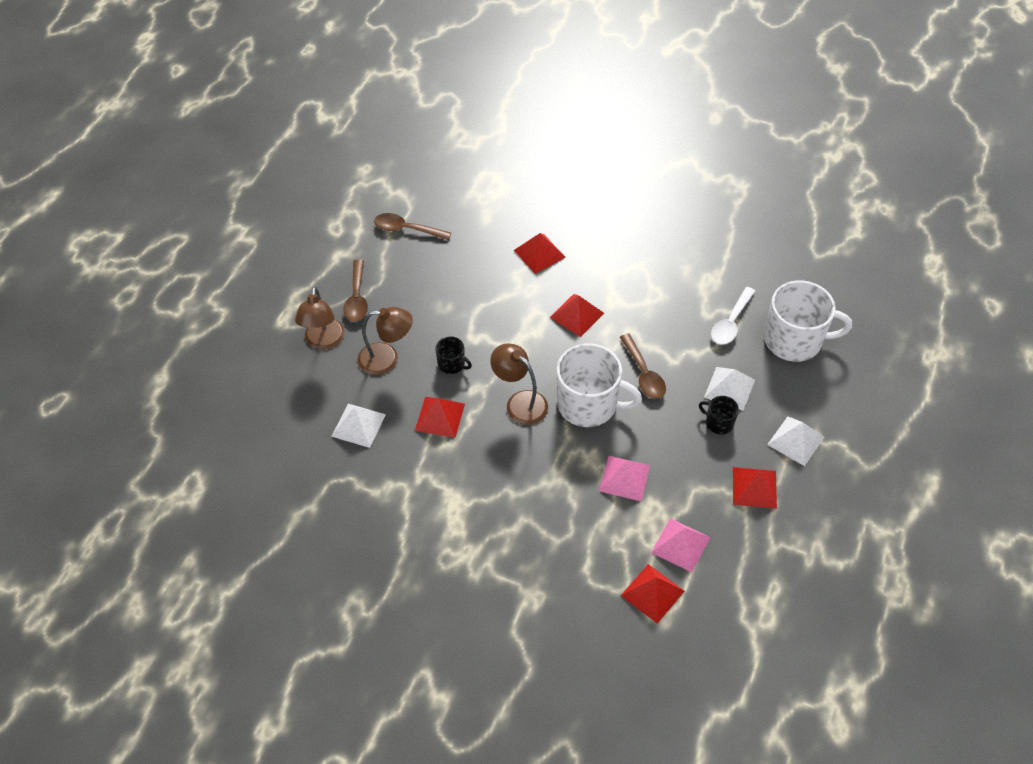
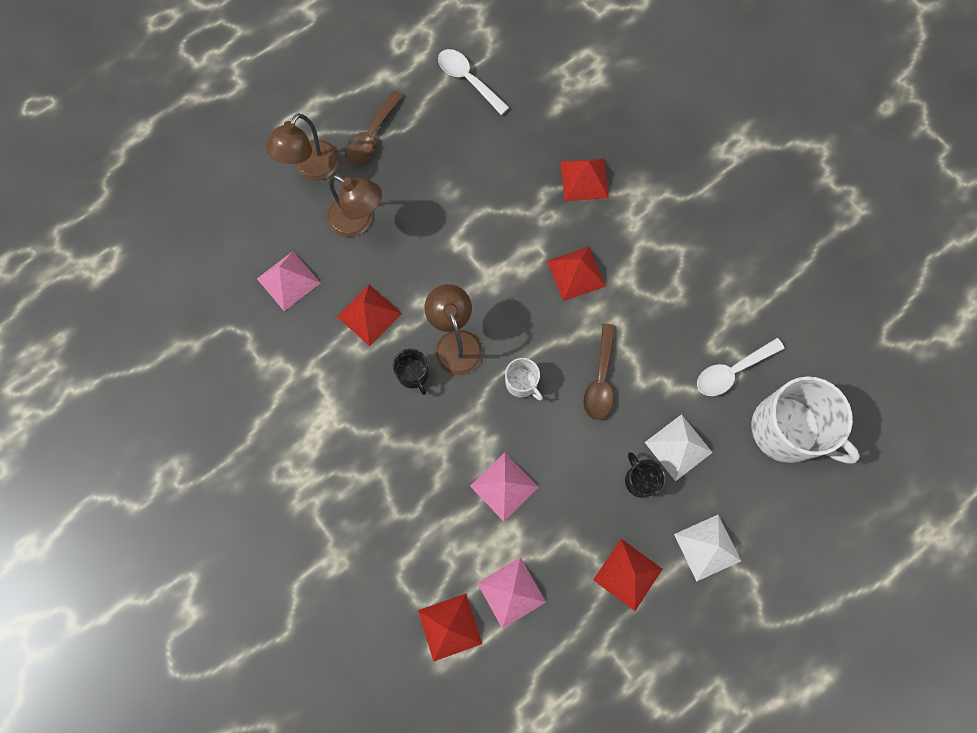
camera: 30 degrees right, 20 degrees up
white pyramid [331,404,386,448] -> pink pyramid [257,251,320,311]
brown spoon [374,213,451,240] -> white spoon [438,49,510,115]
black mug [435,337,472,374] -> black mug moved to [393,349,429,395]
white mug [557,343,642,427] -> white mug [505,358,543,401], size x0.46

